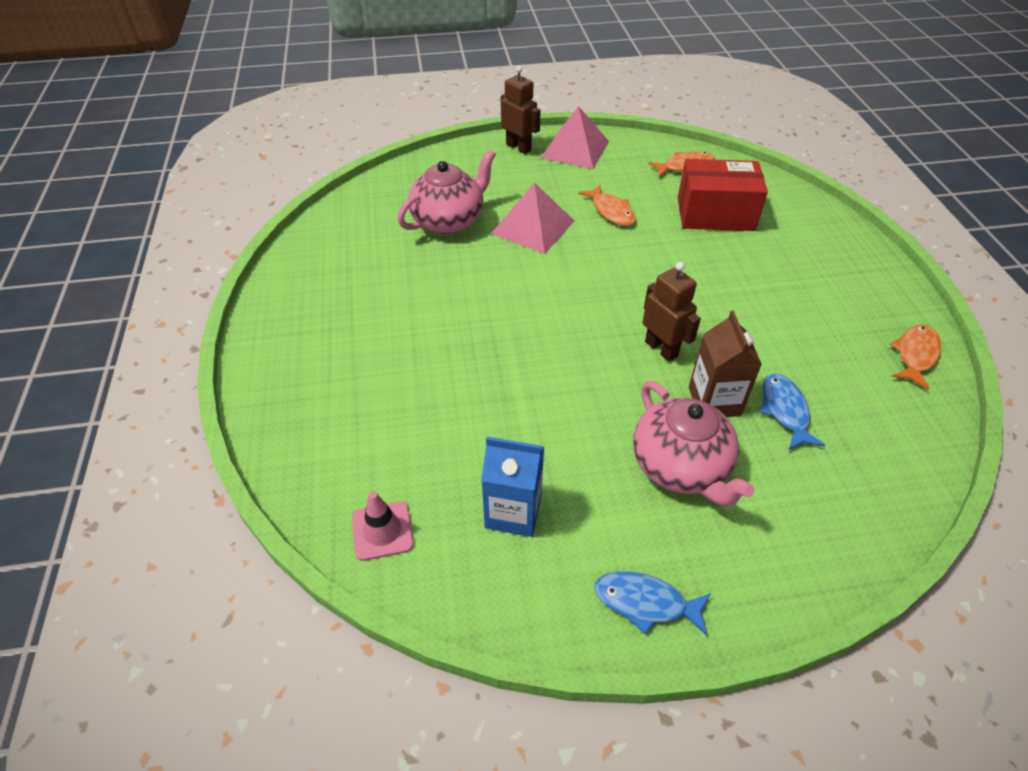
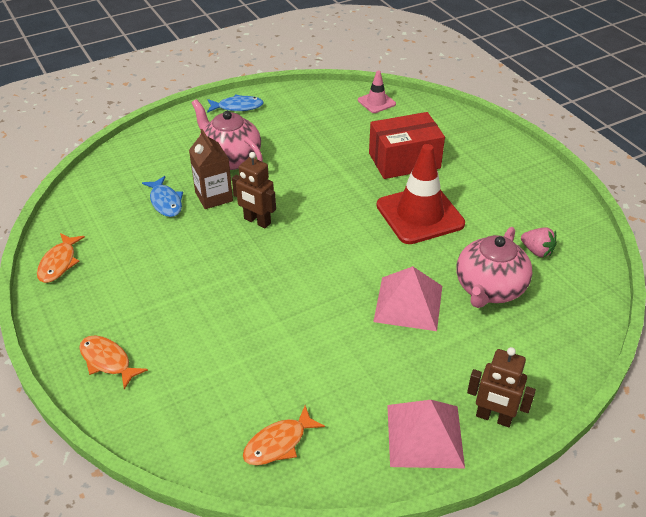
camera: 160 degrees right, 5 degrees down
blue carton [481,436,544,537] -> none
orange fish [578,185,636,226] -> orange fish moved to [79,336,148,389]
red box [678,159,768,231] -> red box moved to [369,112,445,179]
none -> red traffic cone [376,144,465,244]
none -> pink strawberry [521,227,557,257]

